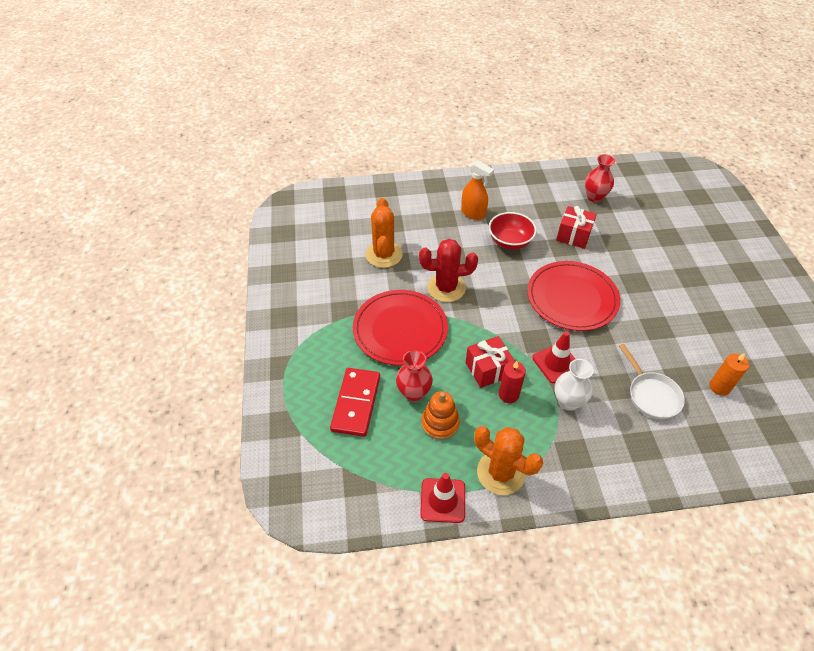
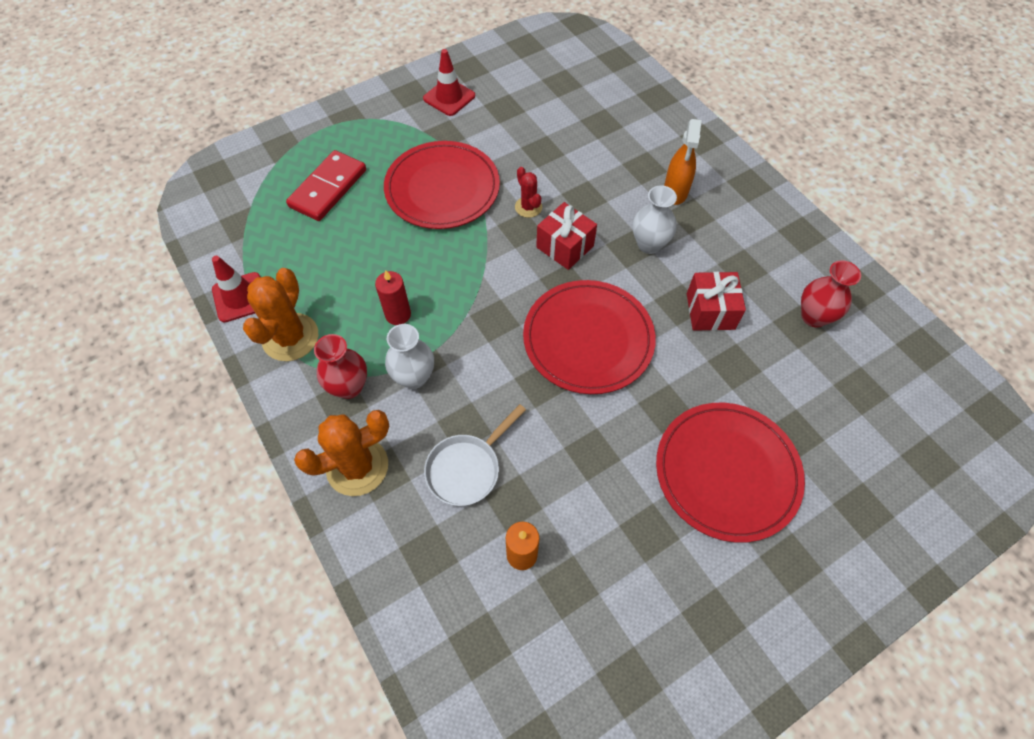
camera: 65 degrees right, 10 degrees up
red domino [330,368,380,437] -> red domino turned 45 degrees counterclockwise [286,150,366,221]
orange cactus [366,198,403,268] -> orange cactus moved to [294,410,389,496]
red vase [396,350,433,402] -> red vase moved to [314,334,367,399]
red cactus [419,239,478,302] -> red cactus [515,167,542,218], size x0.55
orange stacking toy [422,391,460,440] -> none
red gift [466,336,515,388] -> red gift moved to [536,202,597,270]
red bowl [489,212,537,250] -> white vase [632,186,677,254]
red traffic cone [533,331,575,383] -> red traffic cone moved to [423,49,475,116]
none -> red plate [656,403,805,543]

